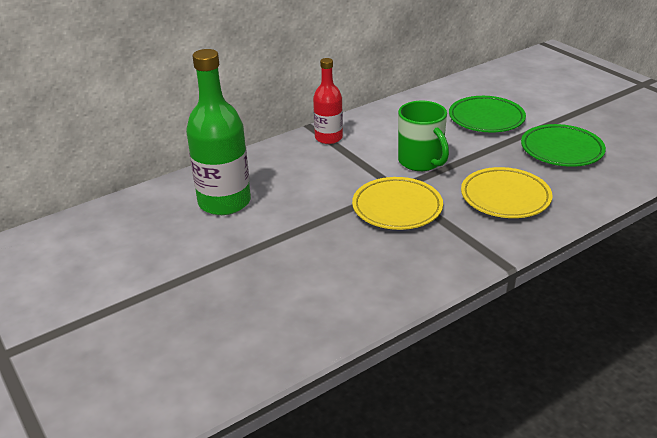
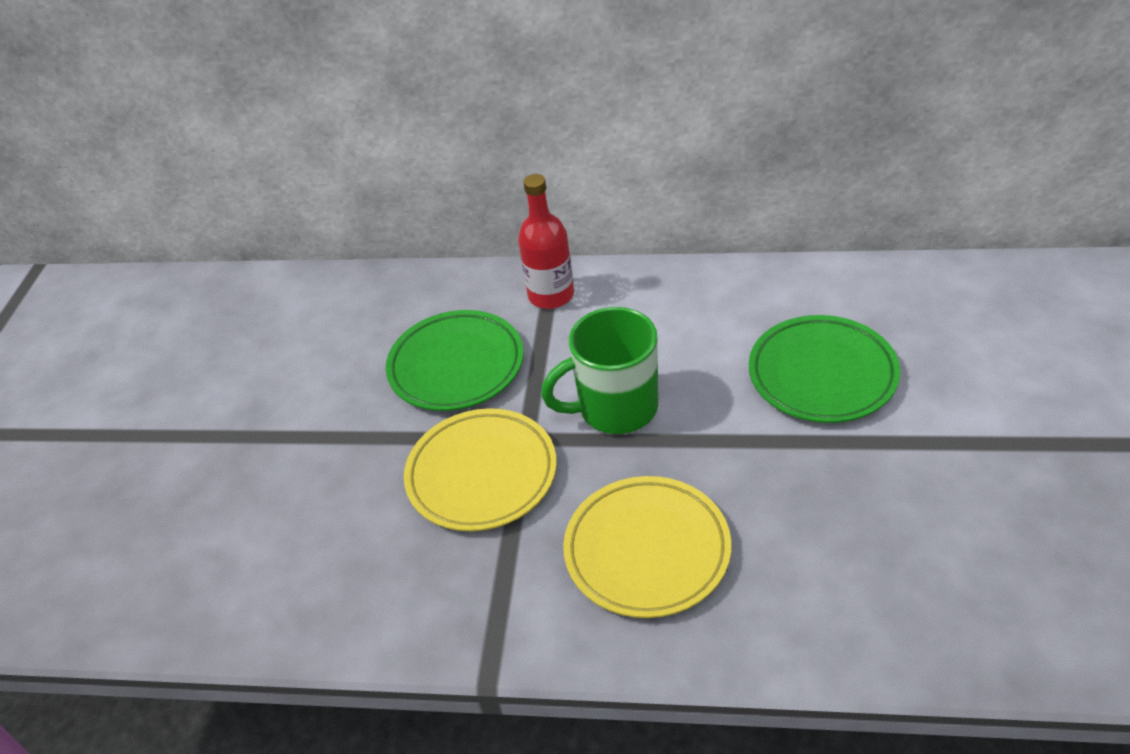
camera: 45 degrees right, 10 degrees up
green bottle [186,49,251,215] -> none
green mug [398,101,449,171] -> green mug turned 60 degrees clockwise [541,307,658,434]
green plate [521,124,606,167] -> green plate moved to [386,310,524,411]

